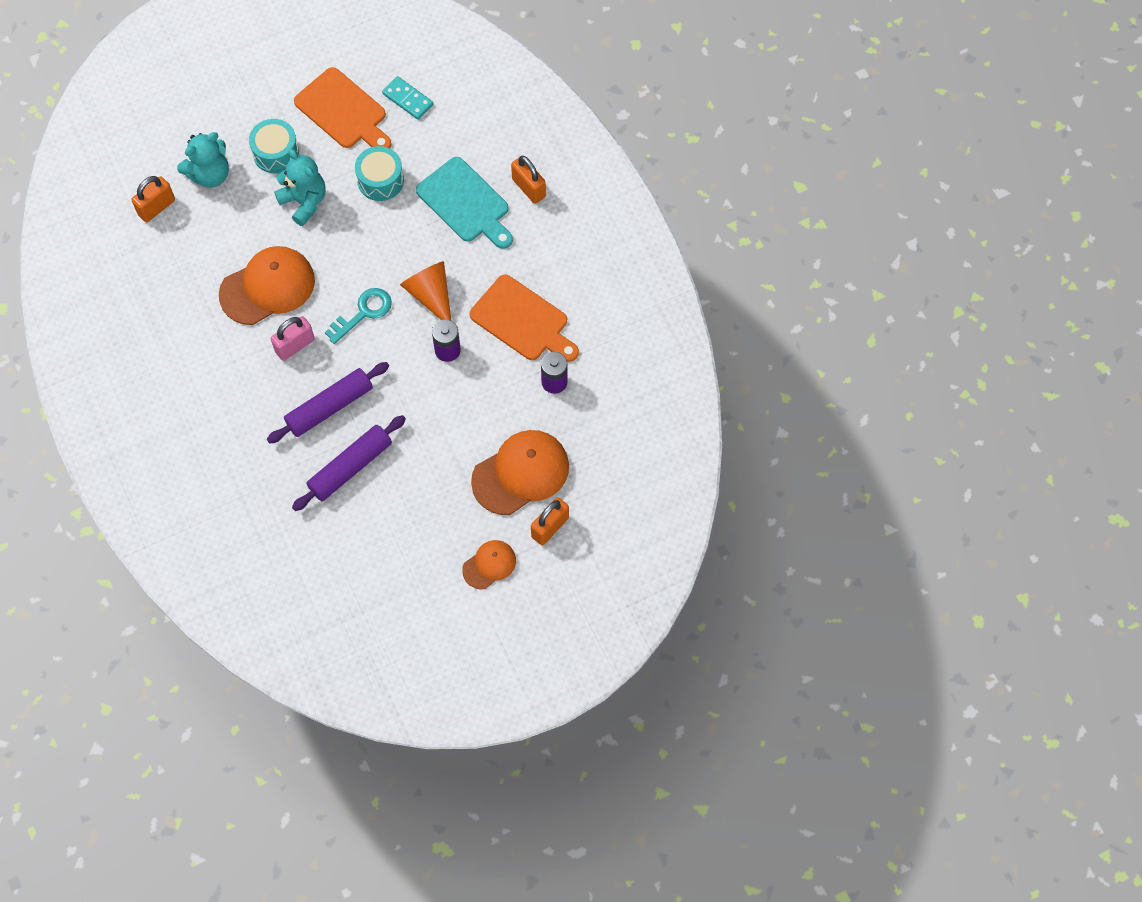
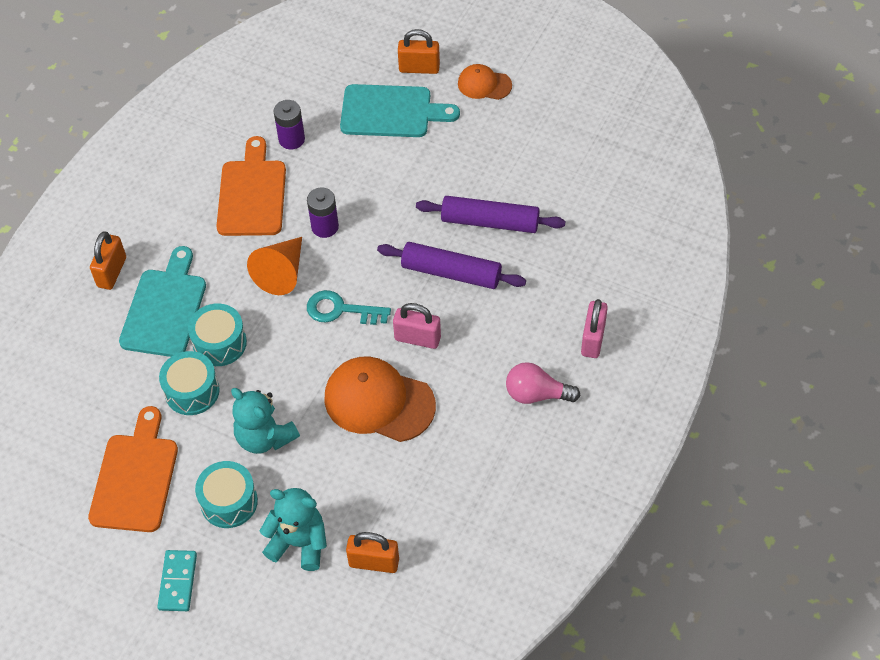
camera: 125 degrees left, 10 degrees down
turquoise teddy bear [274,149,326,226] -> turquoise teddy bear turned 60 degrees counterclockwise [231,388,300,454]
turquoise domino [382,76,433,120] -> turquoise domino moved to [157,550,197,611]
orange cap [471,430,569,515] -> turquoise cutting board [340,84,460,137]
none -> turquoise drum [188,303,247,366]
none -> pink light bulb [506,362,580,404]
none -> pink padlock [581,299,608,358]

